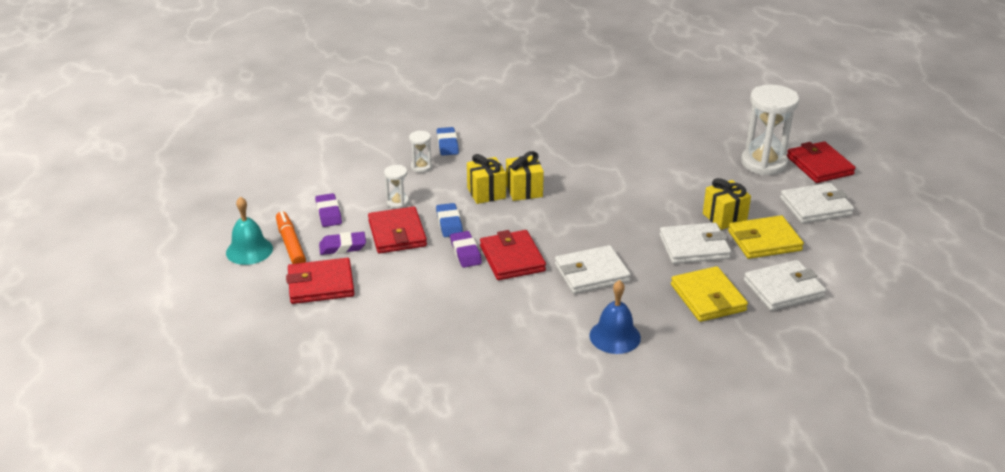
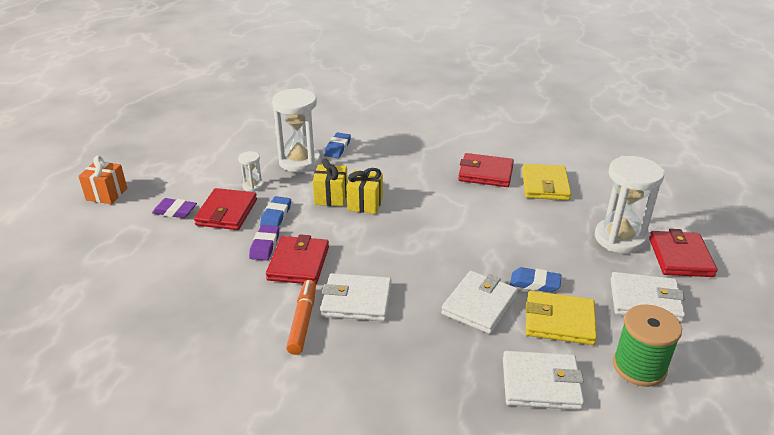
camera: 25 degrees right, 0 degrees up
turquoise bell [226,197,273,265] -> orange gift [78,156,127,204]
orange marker [276,211,306,264] -> orange marker moved to [286,280,316,355]
red wallet [286,258,355,304] -> red wallet moved to [458,153,514,187]
purple eraser [315,193,342,227] -> none
white hourglass [409,130,432,173] -> white hourglass [272,88,321,172], size x2.13
blue bell [589,280,641,354] -> none
white wallet [659,223,731,264] -> white wallet turned 75 degrees counterclockwise [441,271,518,334]
yellow wallet [671,266,748,322] -> yellow wallet moved to [522,164,571,200]
yellow gift [703,178,751,230] -> blue eraser [510,267,562,293]
none -> green spool [613,304,682,387]

